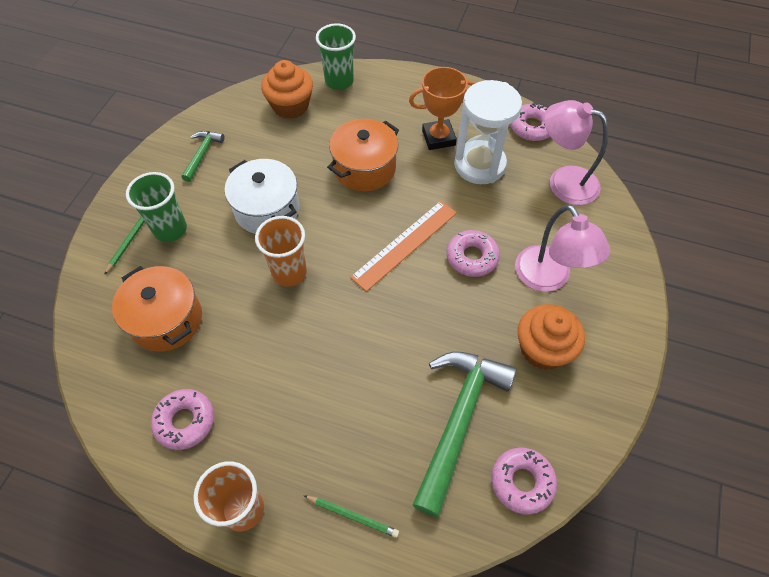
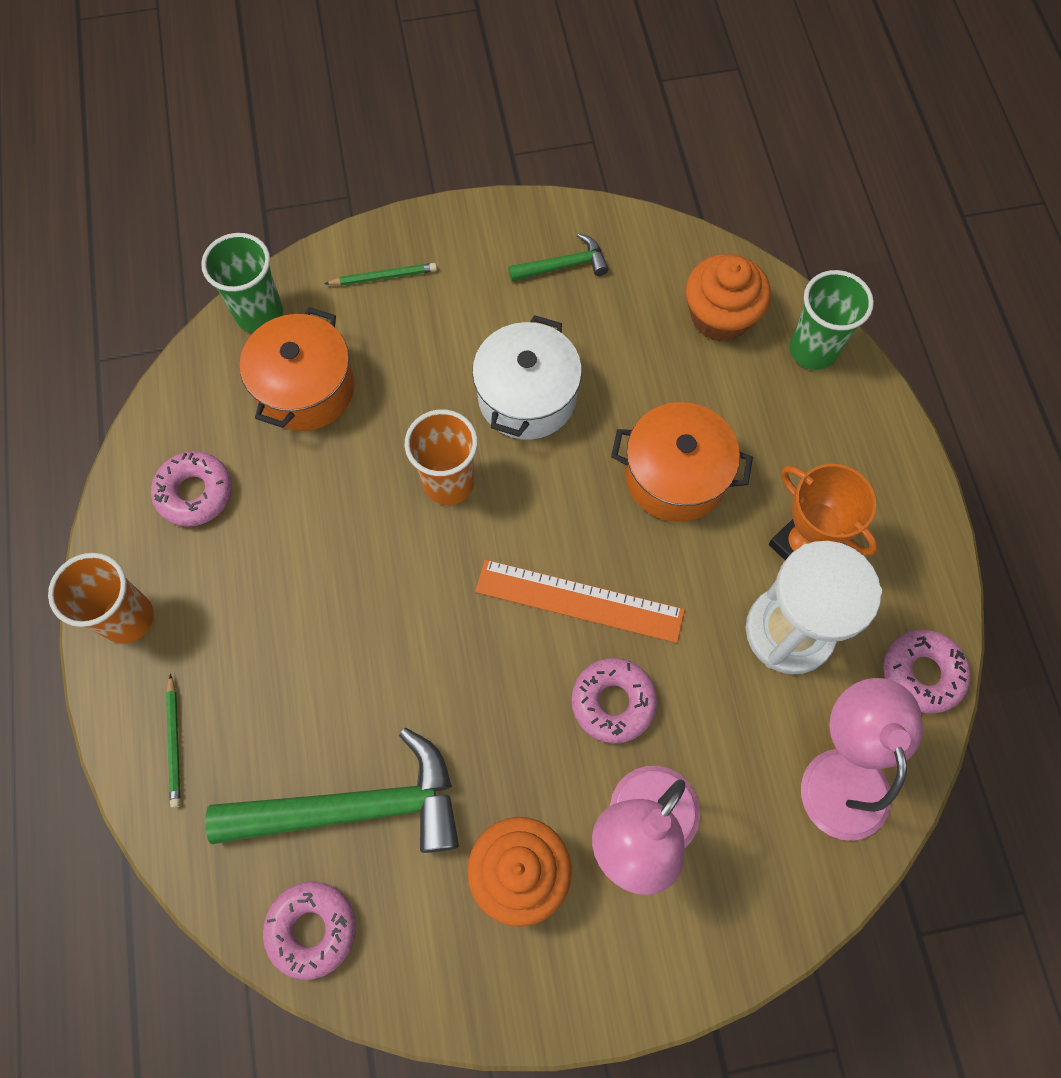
camera: 60 degrees right, 10 degrees up
green cup [126,172,187,242] -> green cup moved to [201,233,283,333]

